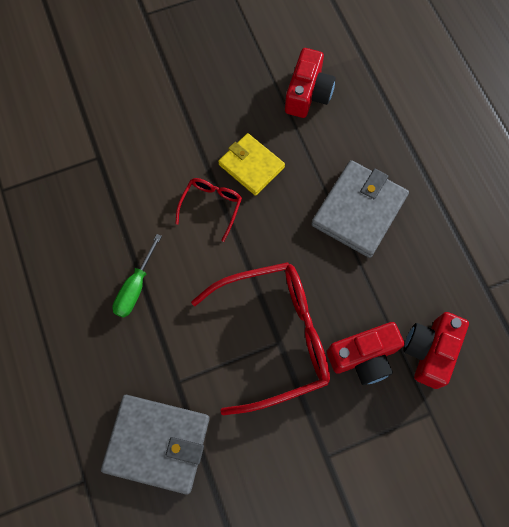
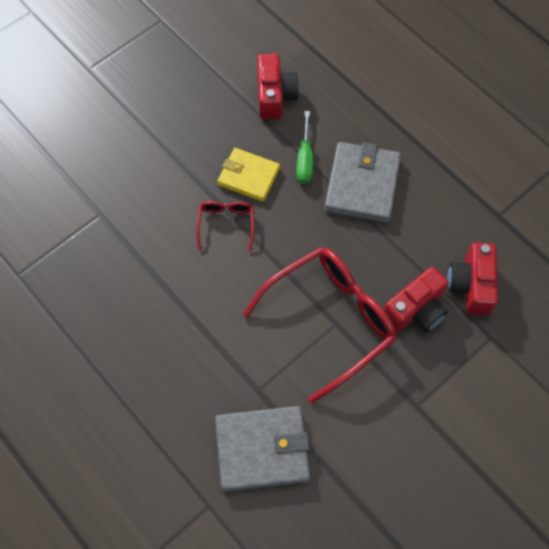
camera: 20 degrees left, 5 degrees down
green screwdriver [112,234,162,318] -> green screwdriver moved to [296,111,313,184]

